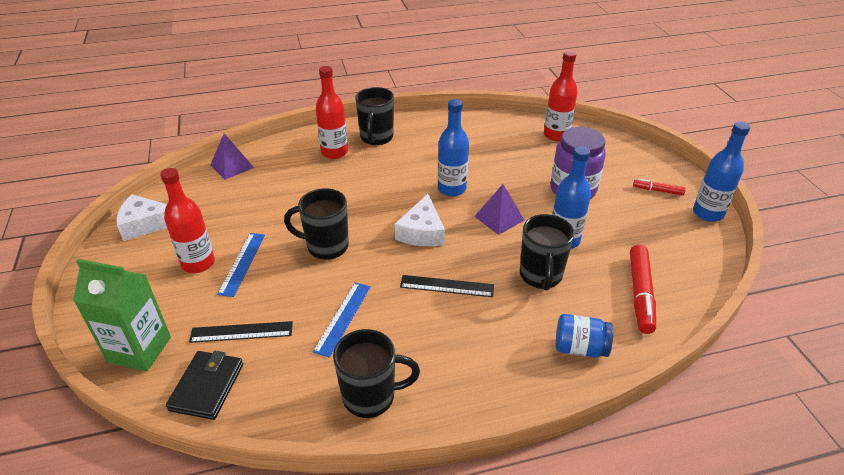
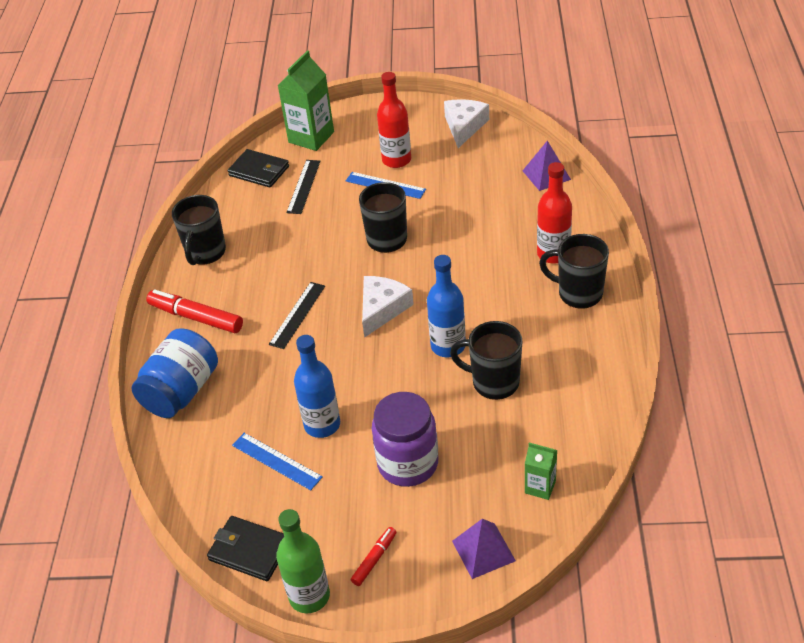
camera: 110 degrees right, 5 degrees up
blue ruler [313,282,371,358] -> blue ruler moved to [232,433,323,490]
white cheese [394,194,445,246] -> white cheese turned 90 degrees clockwise [362,276,414,338]
purple pyramid [474,184,525,235] -> purple pyramid moved to [452,519,516,579]
black mug [520,214,574,291] -> black mug moved to [450,321,522,400]
red bottle [544,51,578,141] -> green carton [525,443,557,500]
blue jar [556,314,613,357] -> blue jar [132,328,218,418], size x1.60
red marker [630,245,656,334] -> red marker moved to [146,289,243,333]
blue bottle [693,122,750,222] -> green bottle [276,509,330,613]
none -> black wallet [207,516,284,581]

